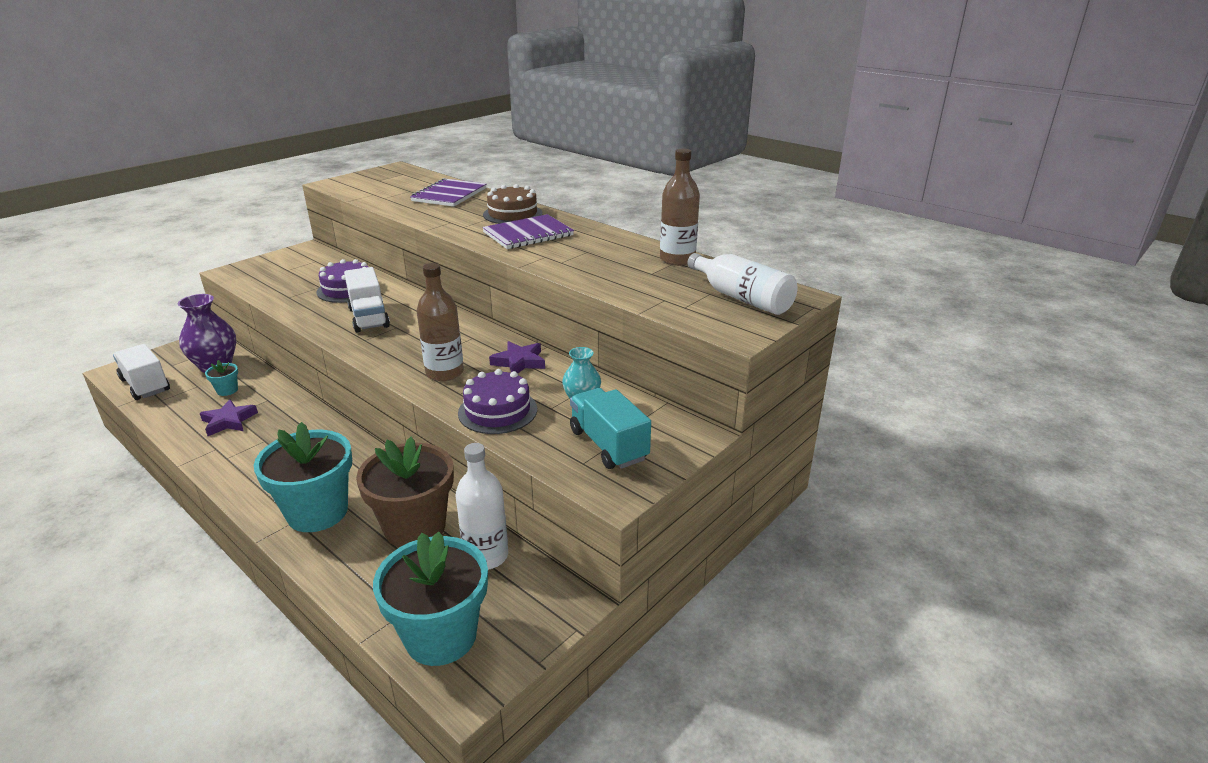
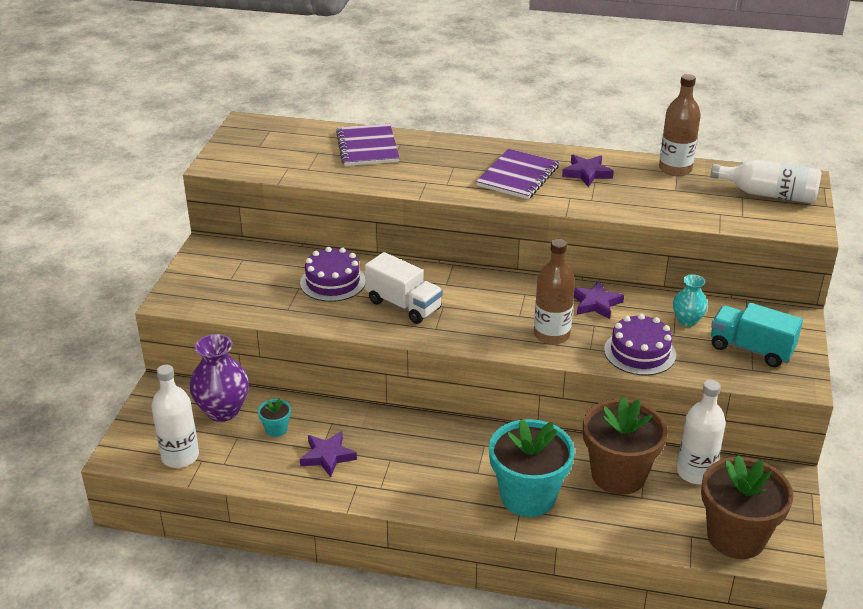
camera: 30 degrees left, 5 degrees up
white truck [113,344,170,400] -> white bottle [151,365,199,468]
turquoise flower pot [373,532,488,666] -> brown flower pot [701,455,794,559]
brown cake [483,184,543,224] -> none
none -> purple star [562,155,614,187]

